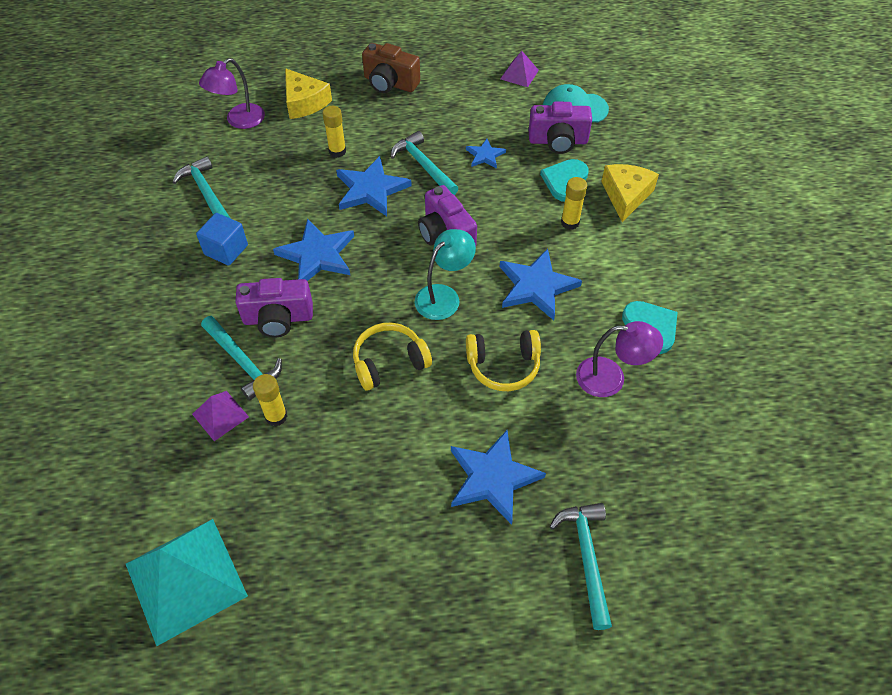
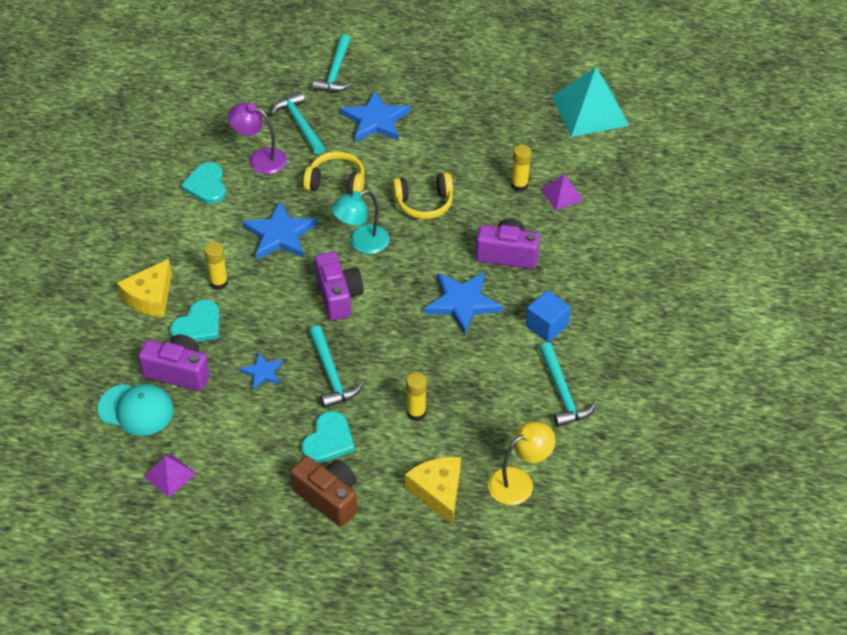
camera: 165 degrees left, 5 degrees down
purple lamp [199,58,265,129] -> yellow lamp [488,422,556,505]
turquoise hammer [201,316,282,401] -> turquoise hammer moved to [271,92,325,154]
blue star [336,156,412,216] -> none
none -> turquoise heart [302,411,355,463]

